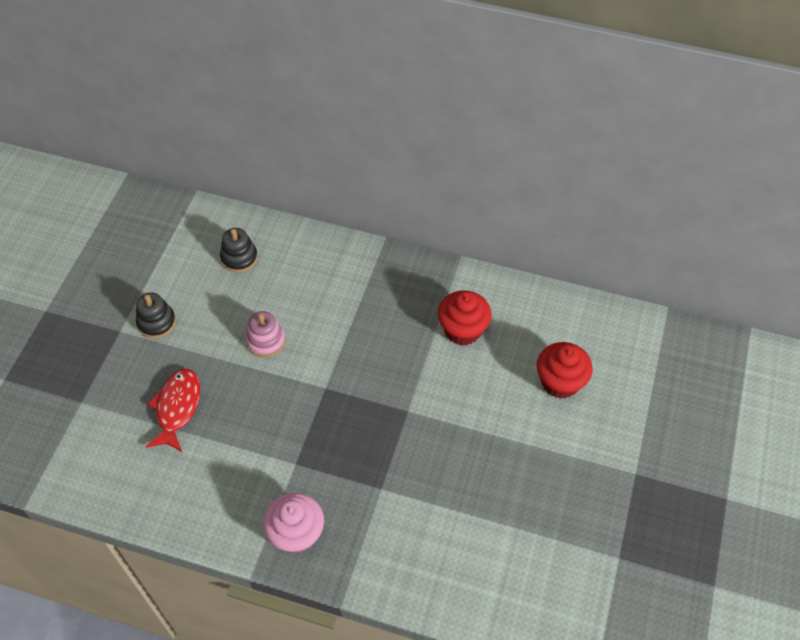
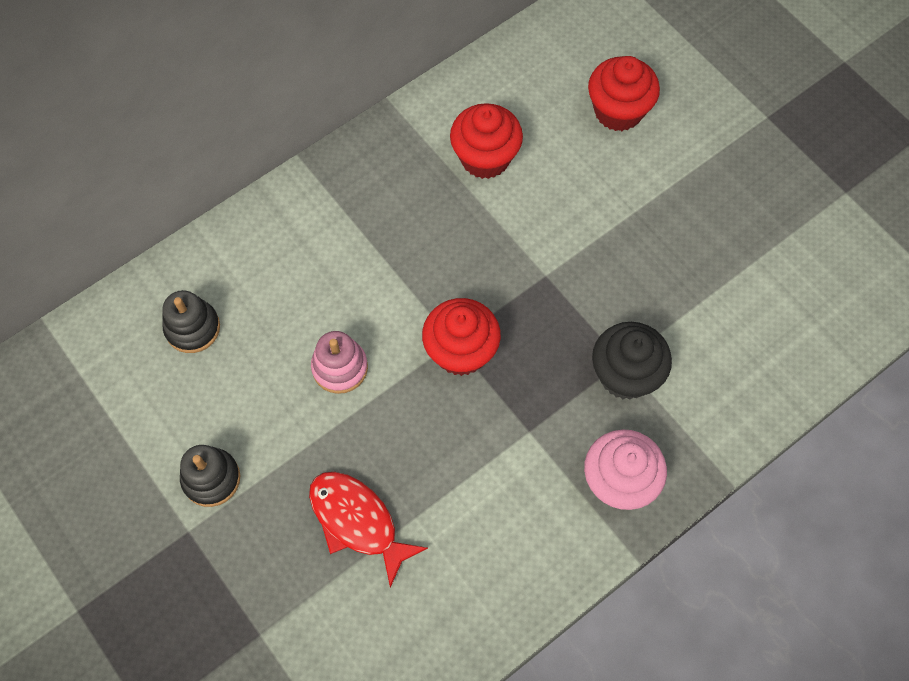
camera: 55 degrees left, 10 degrees up
none -> red cupcake [422,298,501,376]
none -> black cupcake [592,322,672,400]

